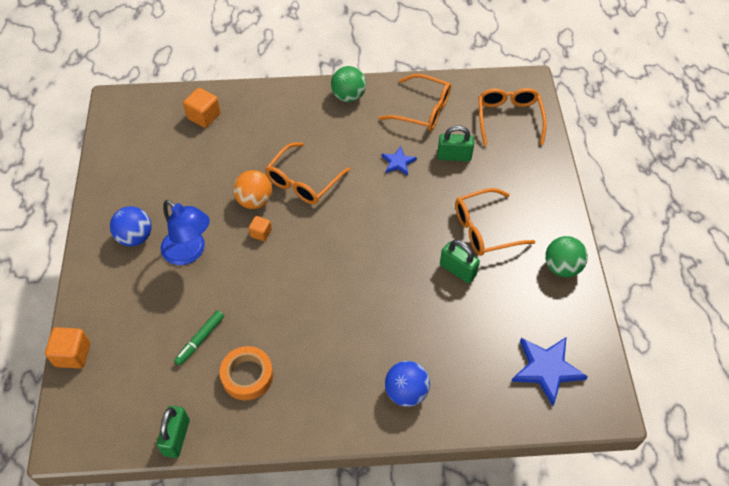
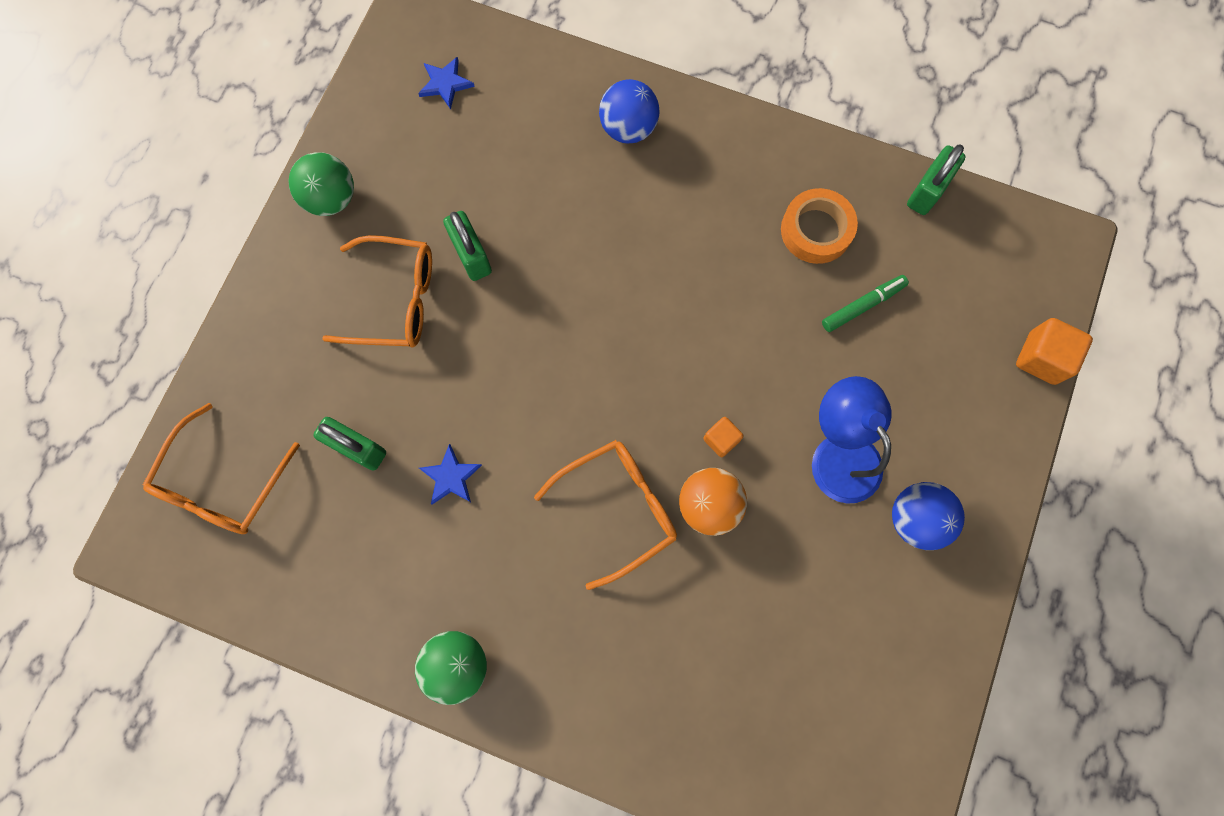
camera: 155 degrees left, 20 degrees up
orange cube [183,88,221,128] -> none
orange glasses [379,74,451,131] -> none
blue star [511,337,588,406] -> blue star [418,57,475,109], size x0.57

